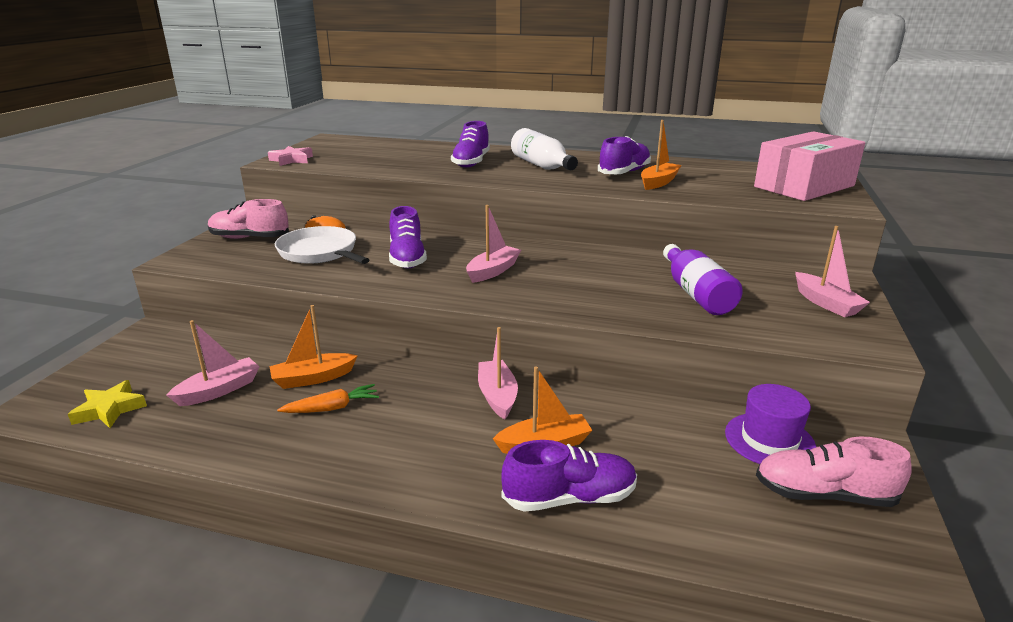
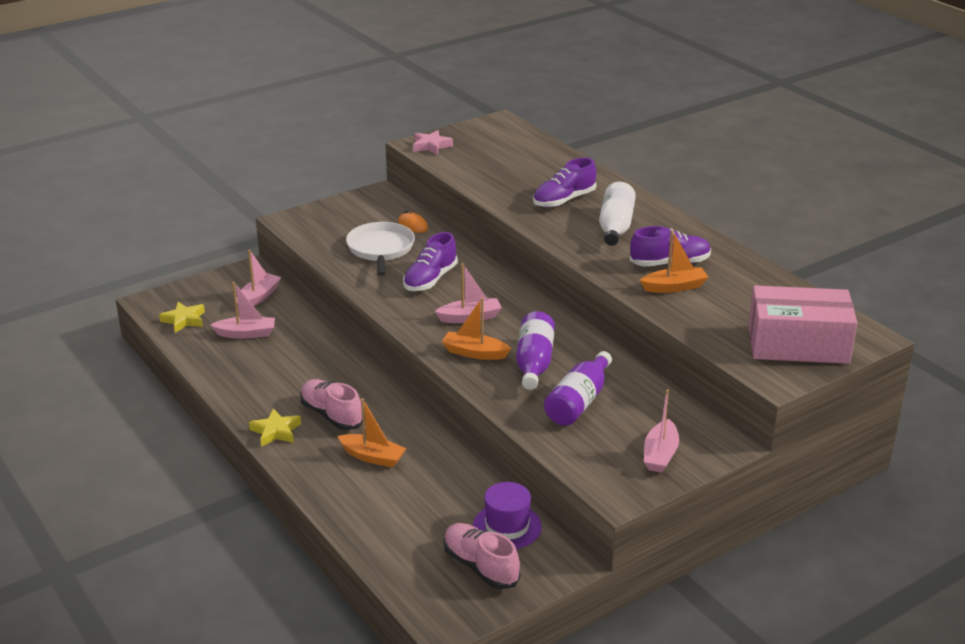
camera: 40 degrees right, 5 degrees up
pink shoe [208,199,289,239] -> pink shoe moved to [300,379,362,430]
orange boat [269,305,358,389] -> orange boat moved to [442,298,511,360]
orange carrot [277,384,379,413] -> none
pink boat [478,327,518,419] -> pink boat moved to [237,249,281,306]
purple shoe [501,440,637,512] -> none
none -> yellow star [249,408,301,447]
none -> purple bottle [516,311,555,390]

